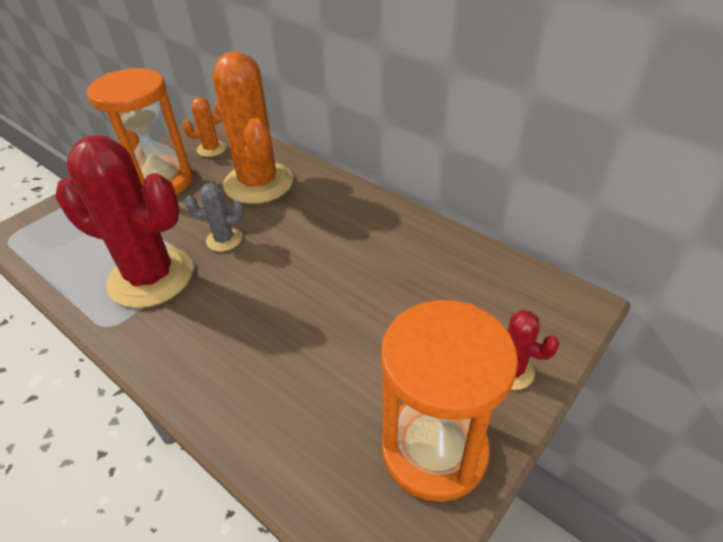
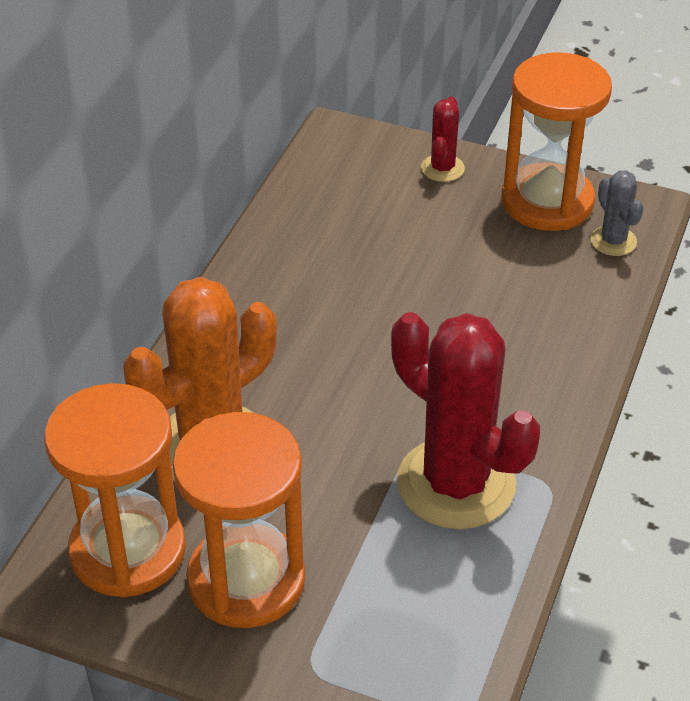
camera: 110 degrees left, 0 degrees up
red cactus [55,135,193,308] -> red cactus turned 45 degrees counterclockwise [391,312,540,529]
orange cactus [182,97,226,157] -> orange hourglass [44,383,186,597]
grey cactus [185,183,244,252] -> grey cactus moved to [590,170,644,256]

